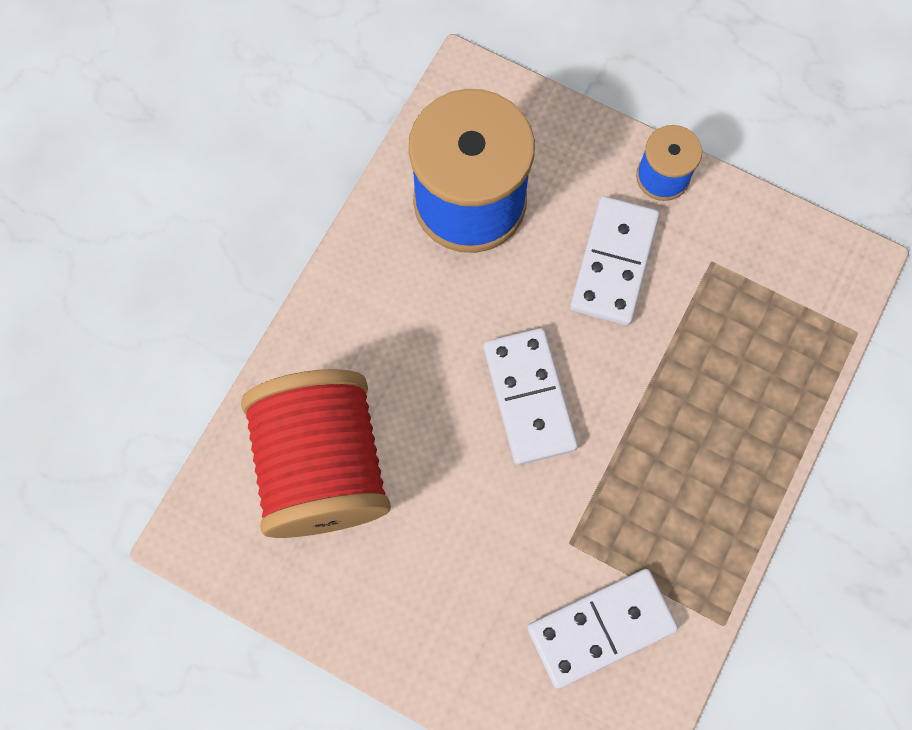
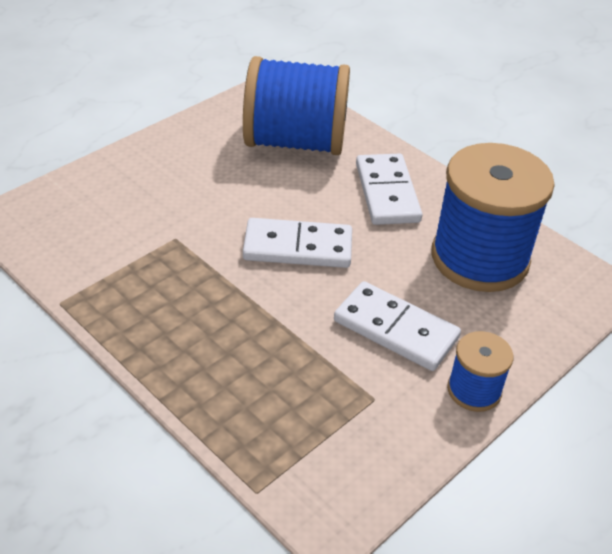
camera: 105 degrees right, 30 degrees down
red spool [241,369,391,538] -> blue spool [243,56,350,155]
white domino [527,569,678,689] -> white domino moved to [356,154,422,225]

